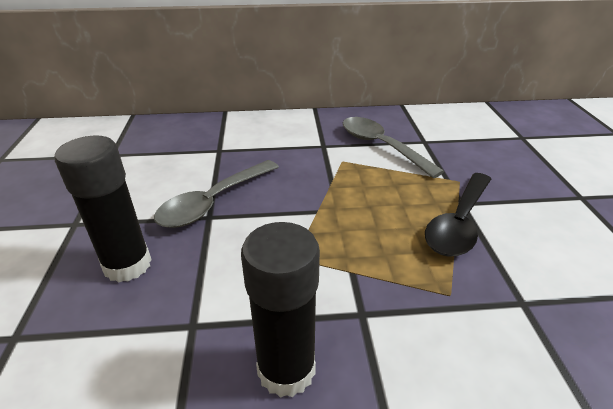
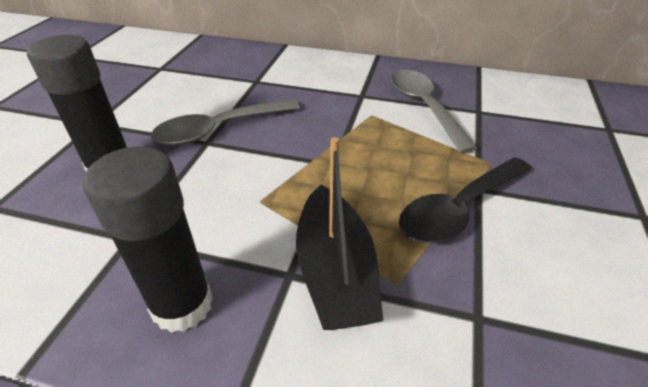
camera: 20 degrees right, 5 degrees up
none -> black boat [296,137,383,330]

